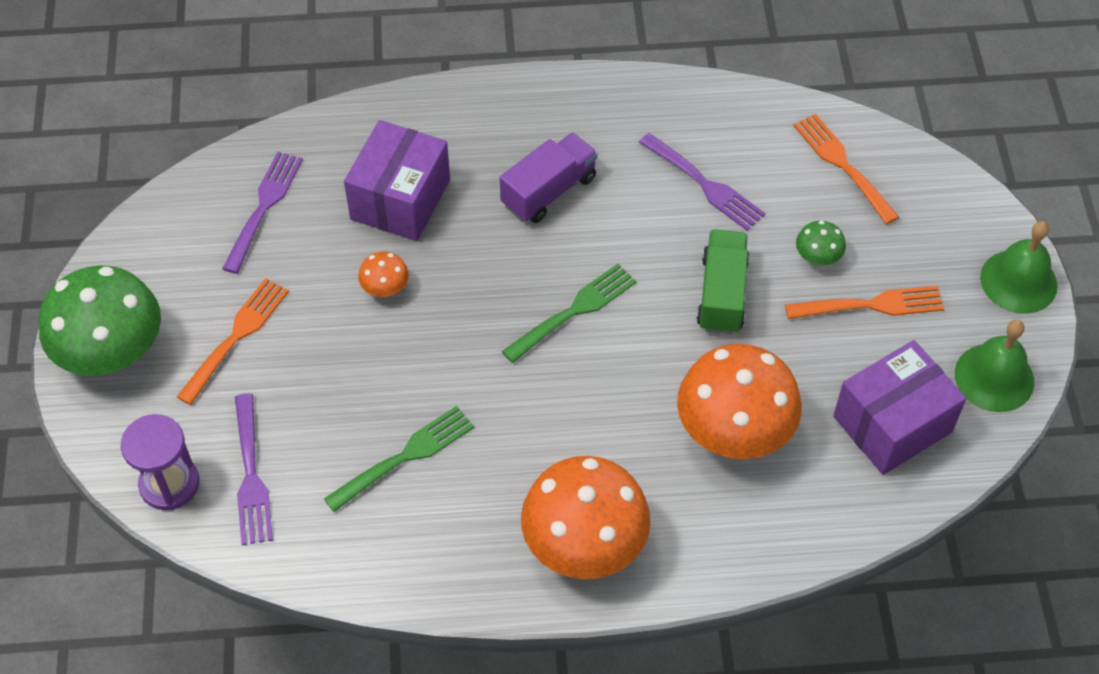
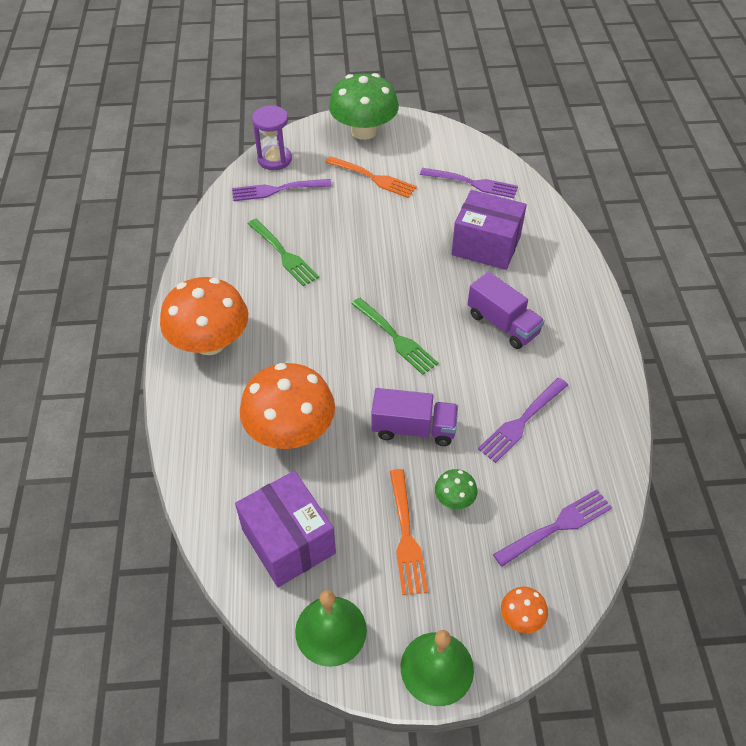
camera: 90 degrees right, 5 degrees down
orange mushroom [358,252,409,297] -> orange mushroom moved to [501,587,548,633]
green truck [697,230,749,334] -> purple truck [371,388,458,446]
orange fork [794,114,899,224] -> purple fork [493,489,612,567]

